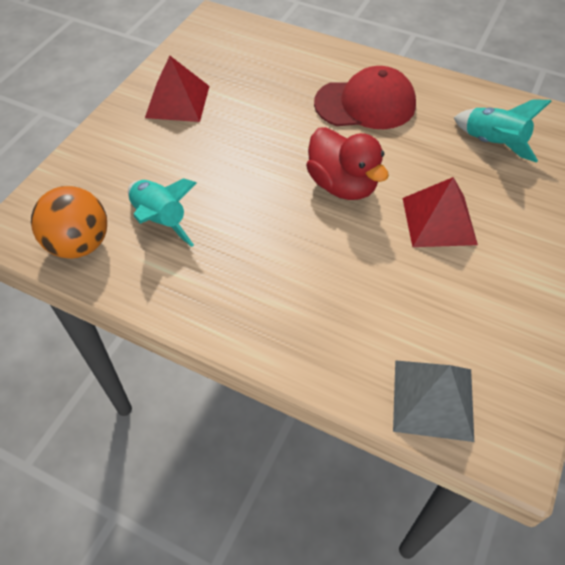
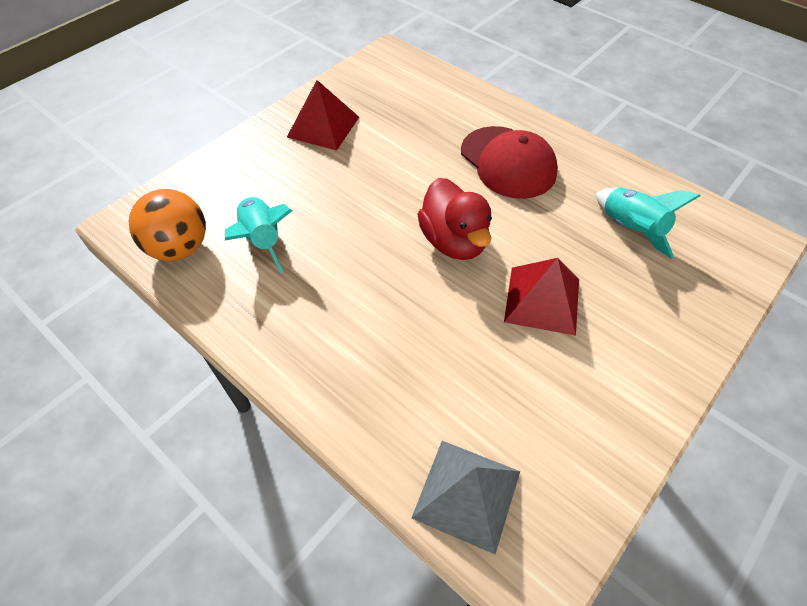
camera: 15 degrees right, 0 degrees up
red cap [314,66,416,129] -> red cap turned 45 degrees clockwise [461,126,558,199]

